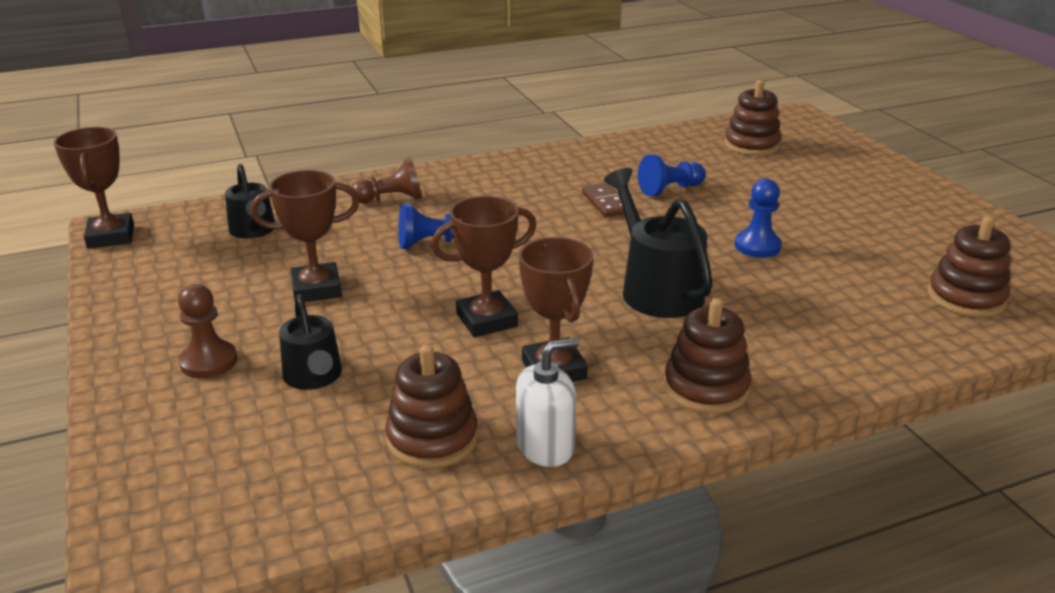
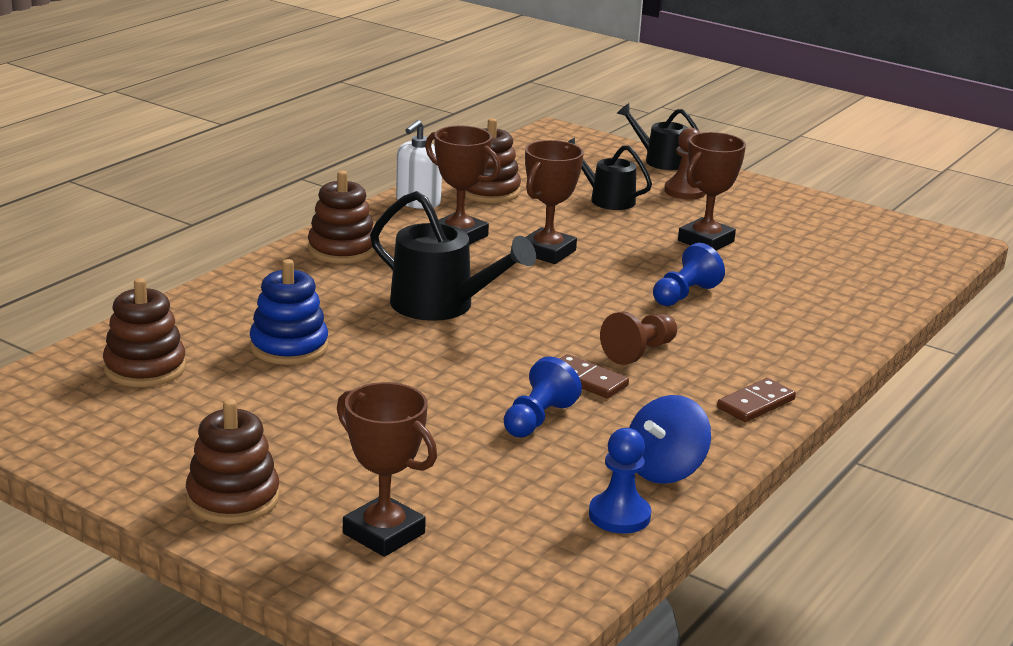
camera: 145 degrees right, 5 degrees down
brown trophy [54,127,134,248] -> brown trophy moved to [337,382,437,557]
black watering can [225,164,275,238] -> black watering can moved to [617,103,698,170]
brown pawn [352,157,422,203] -> brown pawn moved to [600,312,677,365]
brown stacking toy [724,80,781,156] -> brown stacking toy moved to [186,399,280,524]
blue pawn [735,179,782,258] -> blue pawn moved to [589,428,651,534]
none -> blue stacking toy [250,259,328,365]
none -> blue spinning top [629,395,711,484]
none -> brown domino [717,378,796,422]

